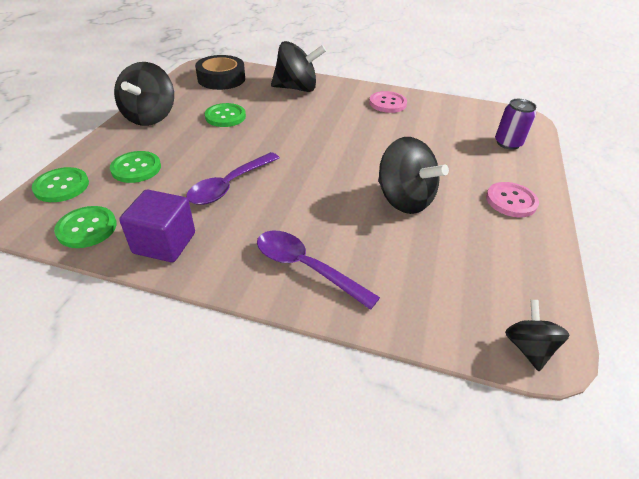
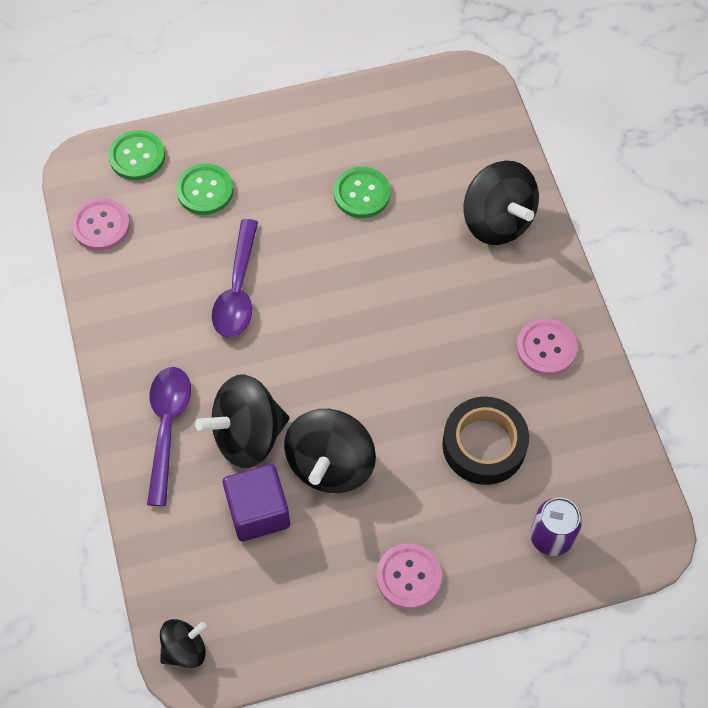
camera: 60 degrees right, 20 degrees up
green button [54,206,117,248] -> pink button [71,198,130,251]
black spinning top [114,62,174,126] -> black spinning top moved to [195,374,289,468]
purple cube [119,190,195,262] -> purple cube moved to [223,464,290,541]
purple spoon [186,152,279,205] -> purple spoon turned 90 degrees counterclockwise [212,219,258,338]
black tape [195,55,245,90] -> black tape moved to [442,397,529,485]

